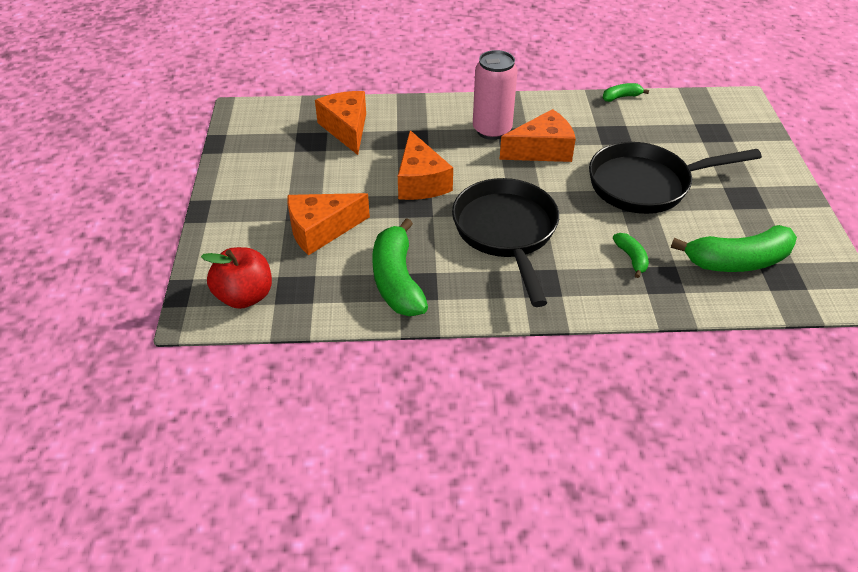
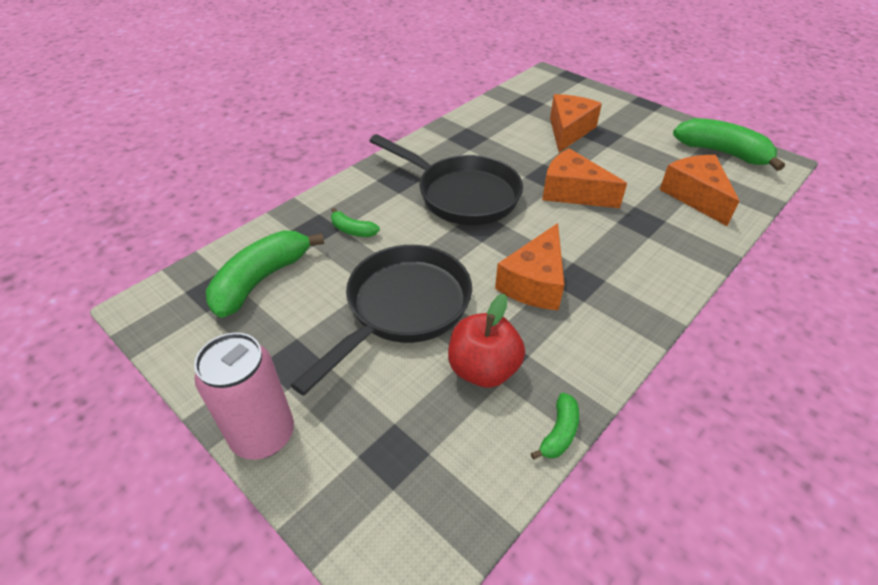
camera: 135 degrees right, 0 degrees up
red apple [201,247,272,309] -> red apple moved to [448,294,525,388]
orange cheese [315,91,366,155] -> orange cheese turned 135 degrees counterclockwise [659,155,739,226]
green banana [372,218,428,316] -> green banana moved to [673,118,785,171]
pink can [473,50,518,140] -> pink can moved to [194,333,294,460]

